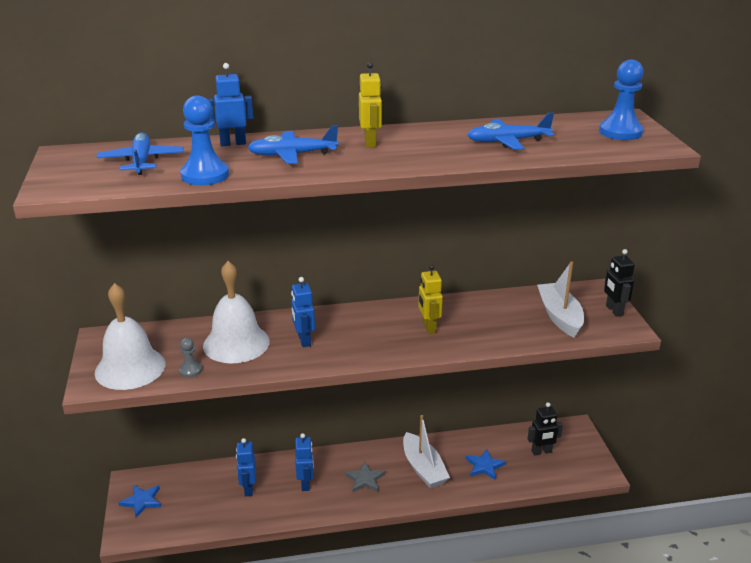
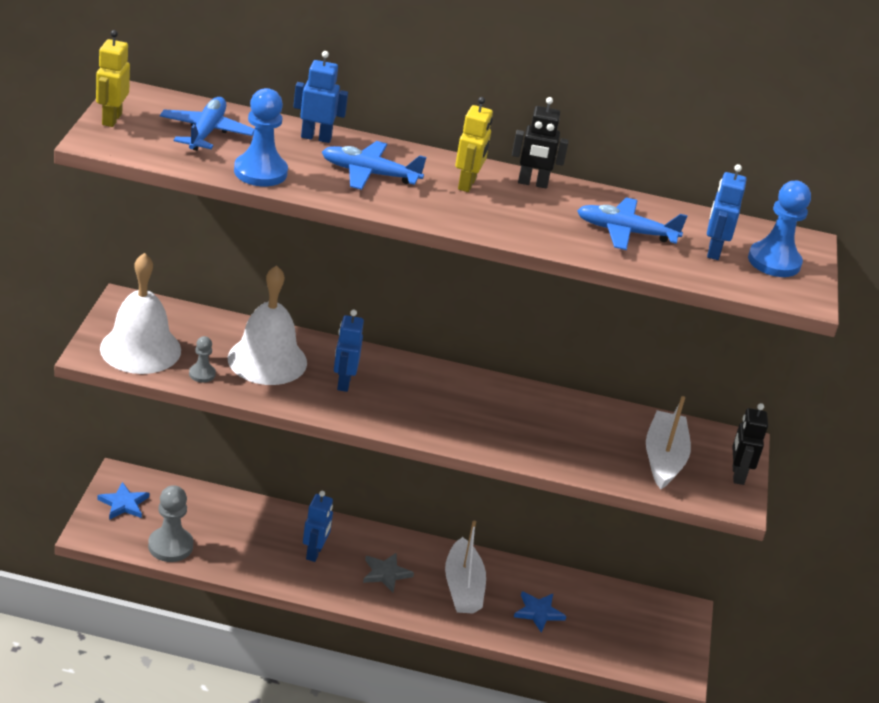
camera: 15 degrees right, 5 degrees up
blue robot [236,438,256,496] -> blue robot moved to [707,164,747,260]
yellow robot [418,265,443,334] -> yellow robot moved to [96,30,130,127]
black robot [528,402,563,456] -> black robot moved to [512,97,569,189]
none -> grey pawn [148,485,193,562]

